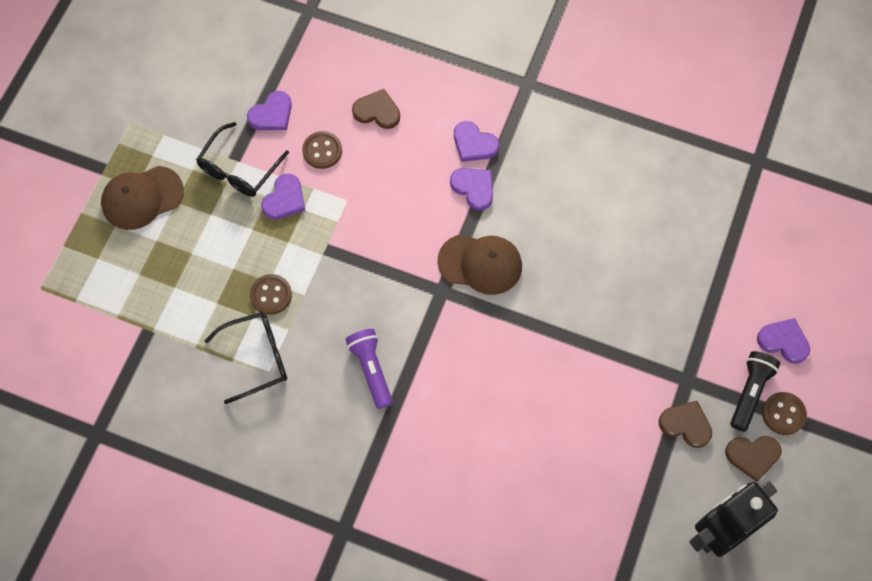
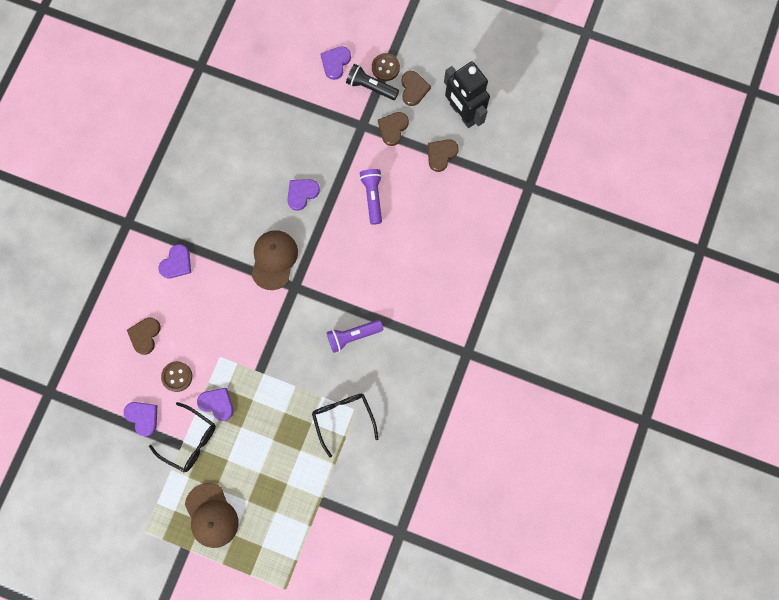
camera: 90 degrees left, 10 degrees up
brown button [250,274,292,315] -> none
purple heart [450,168,493,211] -> purple heart moved to [287,179,320,211]
none -> purple flashlight [359,169,382,225]
none -> brown heart [428,139,459,172]

